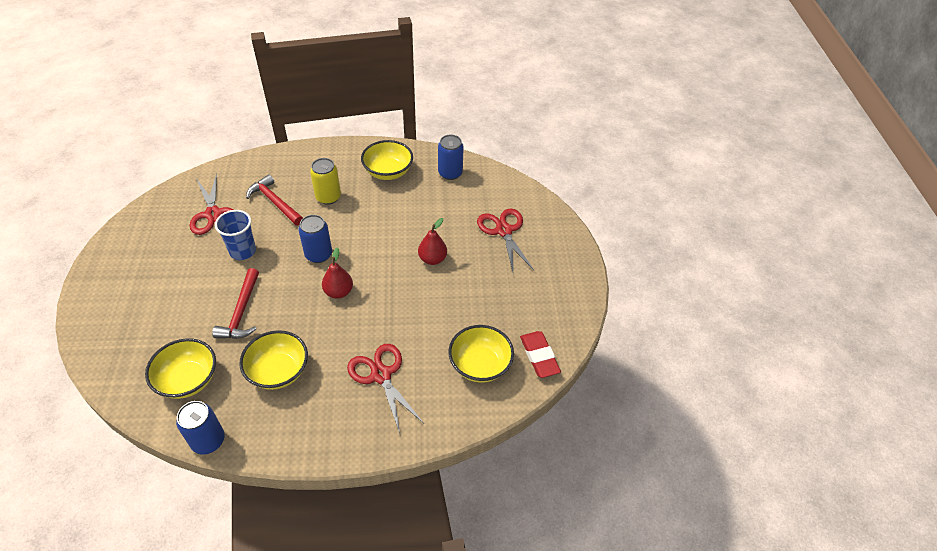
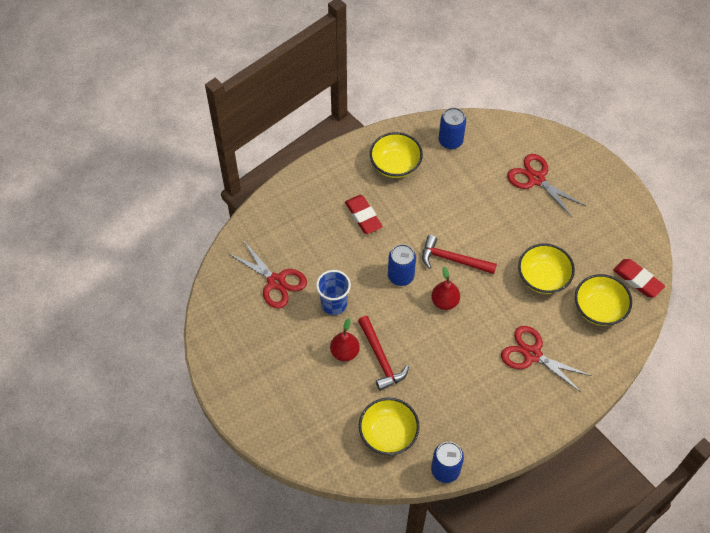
camera: 25 degrees left, 10 degrees up
yellow bowl [239,330,308,390] -> yellow bowl moved to [518,244,575,294]
red hammer [246,174,303,225] -> red hammer moved to [422,235,497,274]
yellow can [310,158,341,205] -> red eraser [345,195,383,234]
red pear [418,218,447,265] -> red pear moved to [330,318,360,361]

